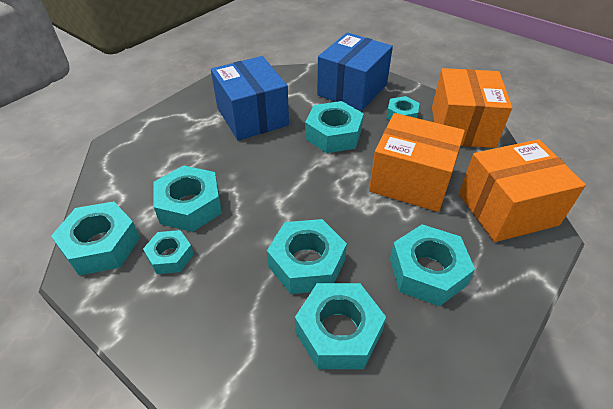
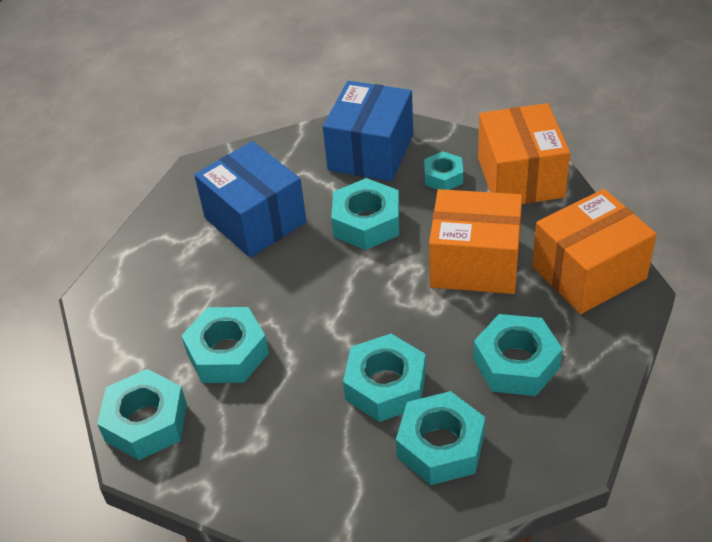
camera: 10 degrees left, 0 degrees up
turquoise nut [143,230,194,274] -> none

